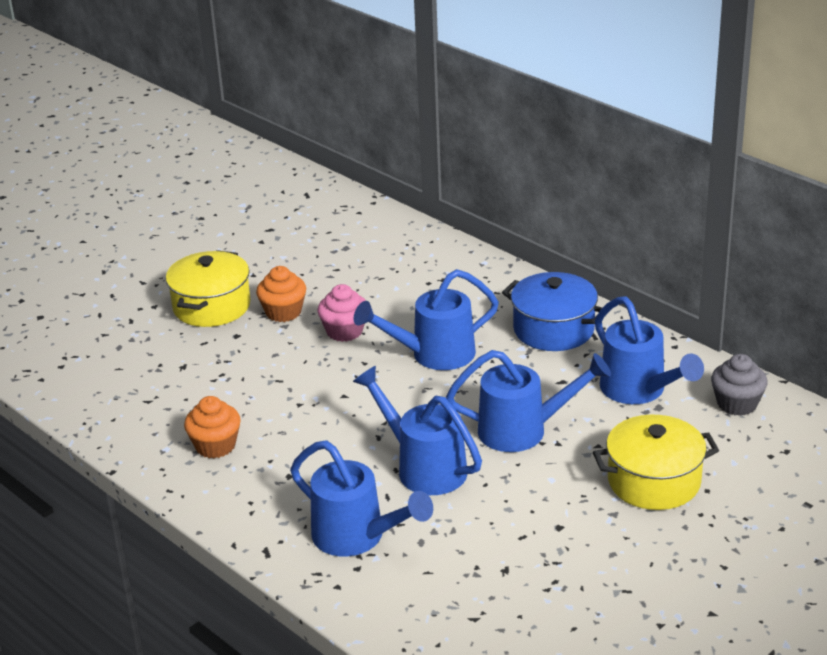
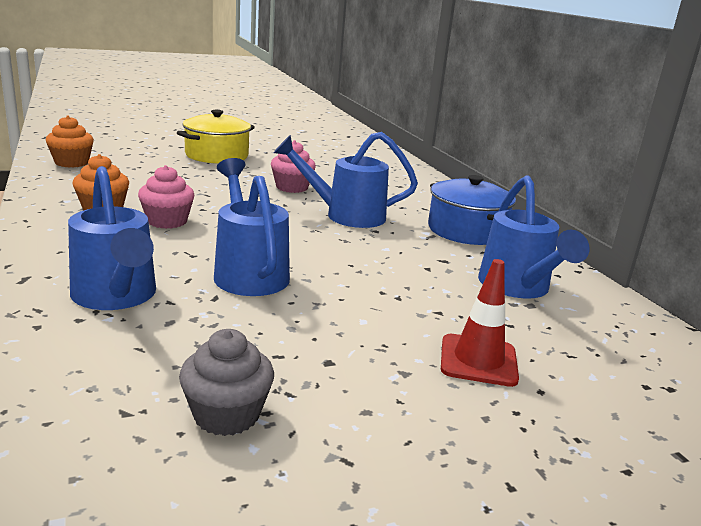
camera: 20 degrees right, 10 degrees down
orange cupcake [256,266,306,322] -> orange cupcake moved to [46,116,94,168]
blue watering can [446,350,611,452] -> none
yellow pot [593,415,719,510] -> red traffic cone [441,259,519,387]
grey cupcake [711,354,768,416] -> grey cupcake moved to [179,329,274,436]
none -> pink cupcake [138,165,195,229]

